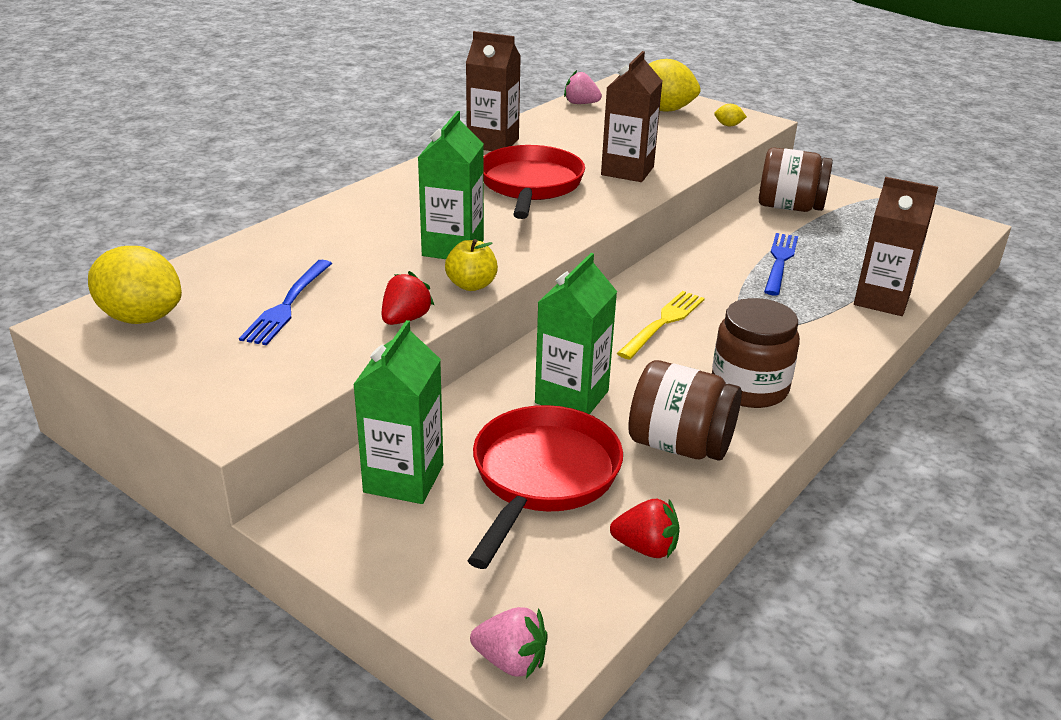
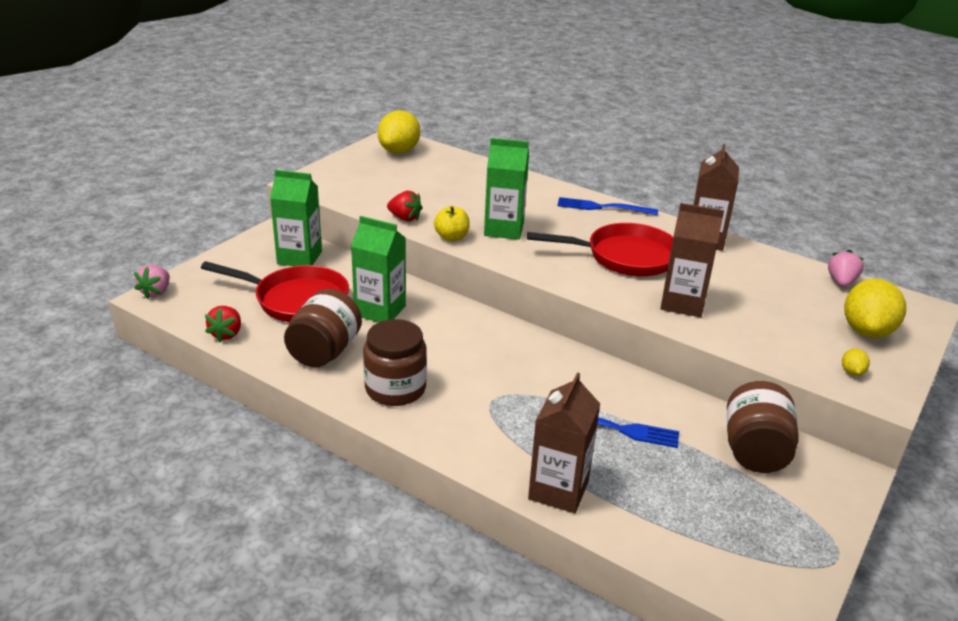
camera: 85 degrees right, 0 degrees up
blue fork [239,260,332,345] -> blue fork moved to [557,197,658,215]
yellow fork [617,291,705,360] -> none

